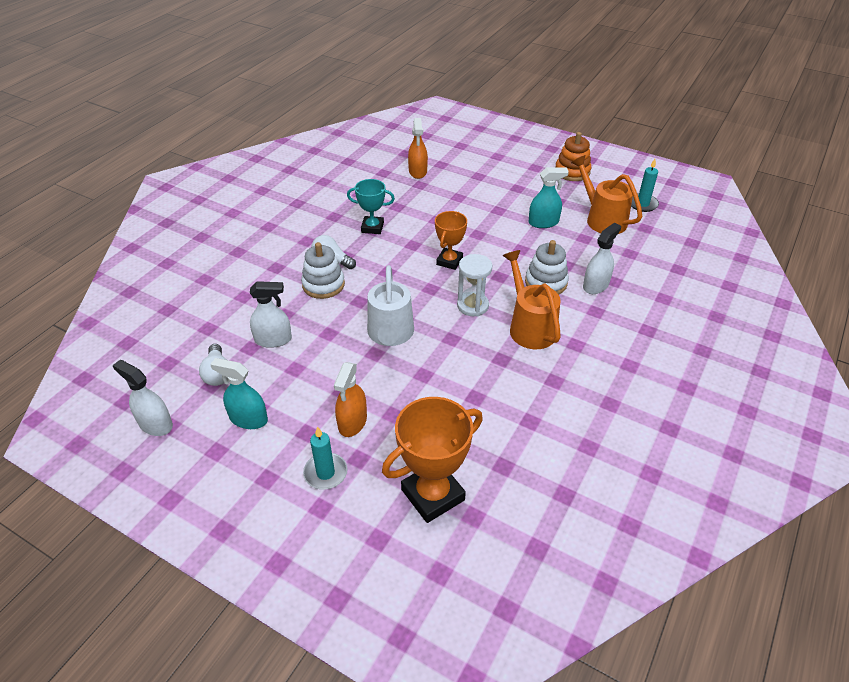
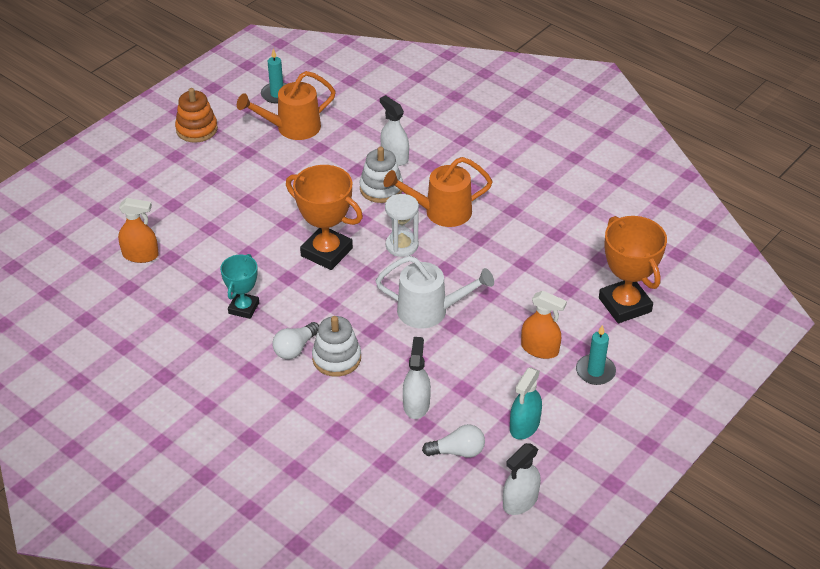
camera: 80 degrees left, 0 degrees up
orange trophy [435,211,467,270] -> orange trophy [286,165,363,270], size x1.64
turquoise spray bottle [529,167,569,228] -> none

